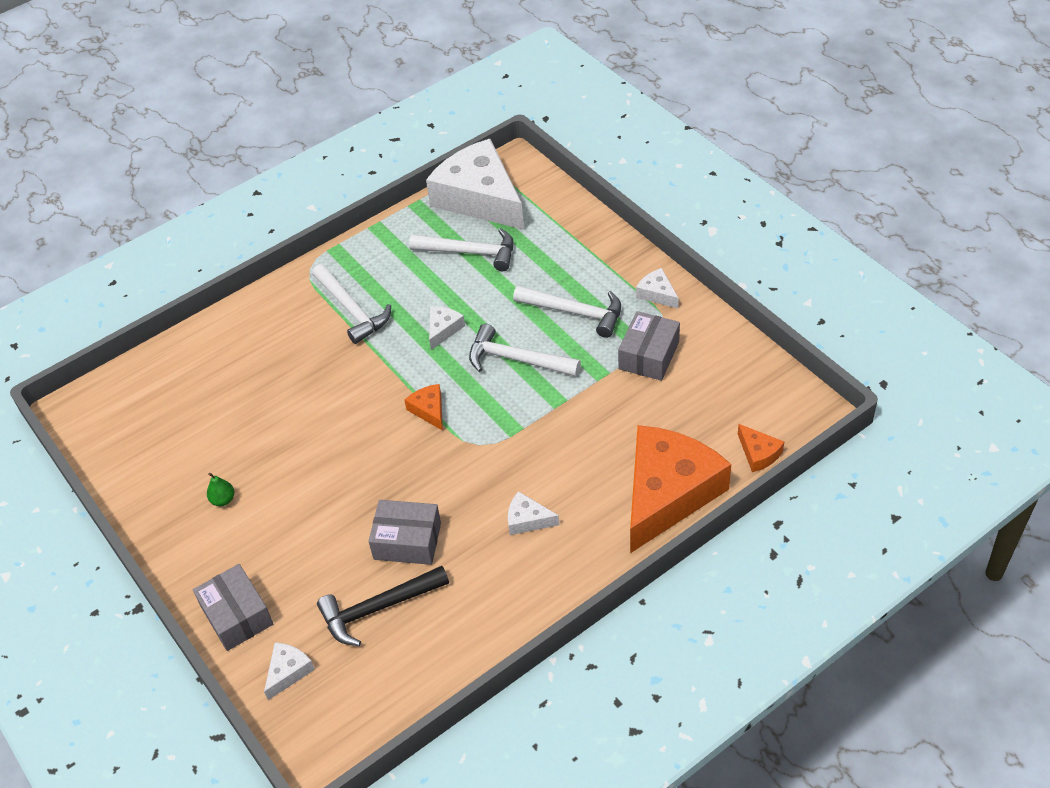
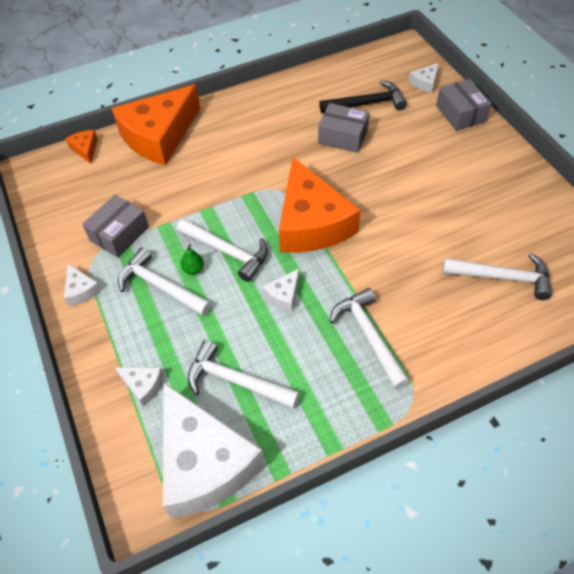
camera: 170 degrees left, 5 degrees up
green pear [207,473,234,506] -> green pear moved to [181,244,204,275]
orange cheese [404,384,443,431] -> orange cheese [279,157,361,253], size x2.48
white cheese [508,491,559,535] -> white cheese moved to [115,367,164,406]
none -> white hammer [442,253,552,300]

